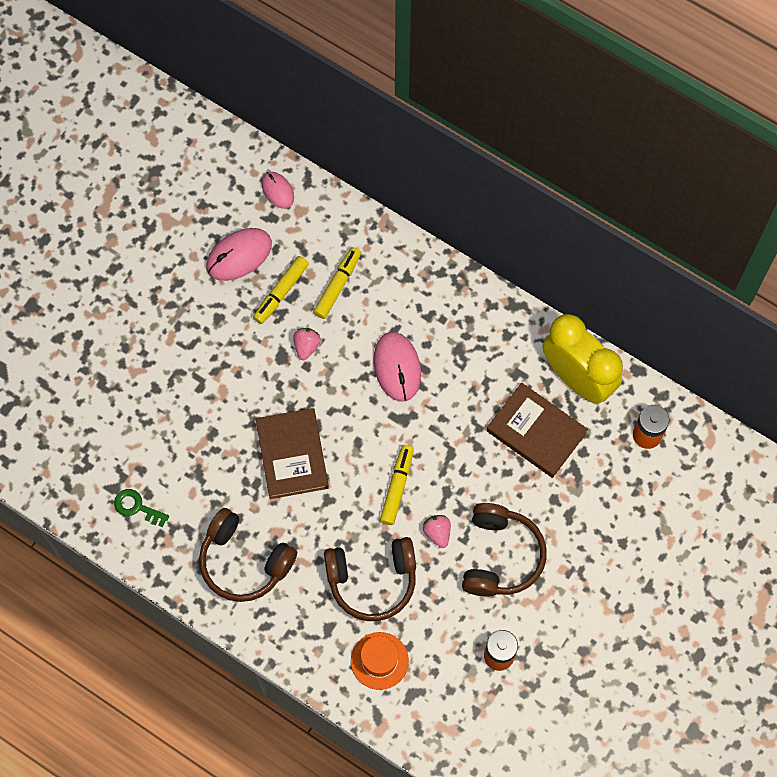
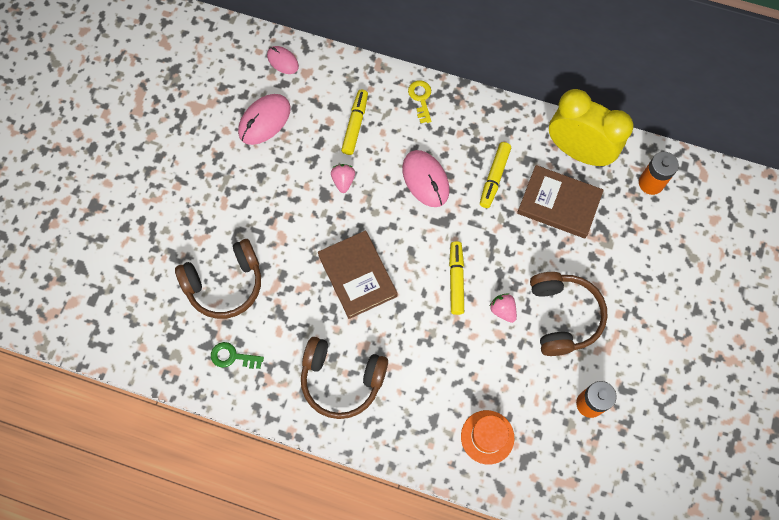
camera: 15 degrees left, 0 degrees up
yellow marker [253,256,309,324] -> yellow marker moved to [480,142,511,208]
brown headphones [324,537,416,621] -> brown headphones moved to [175,239,261,319]
none -> yellow key [408,80,431,123]

